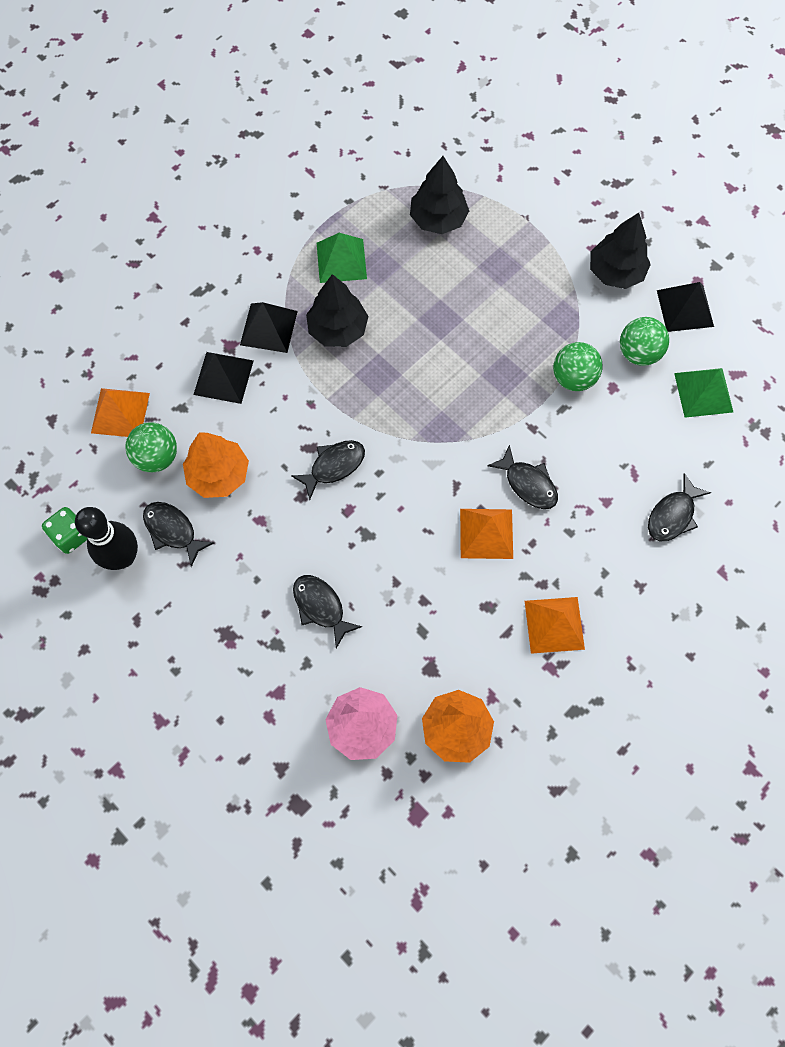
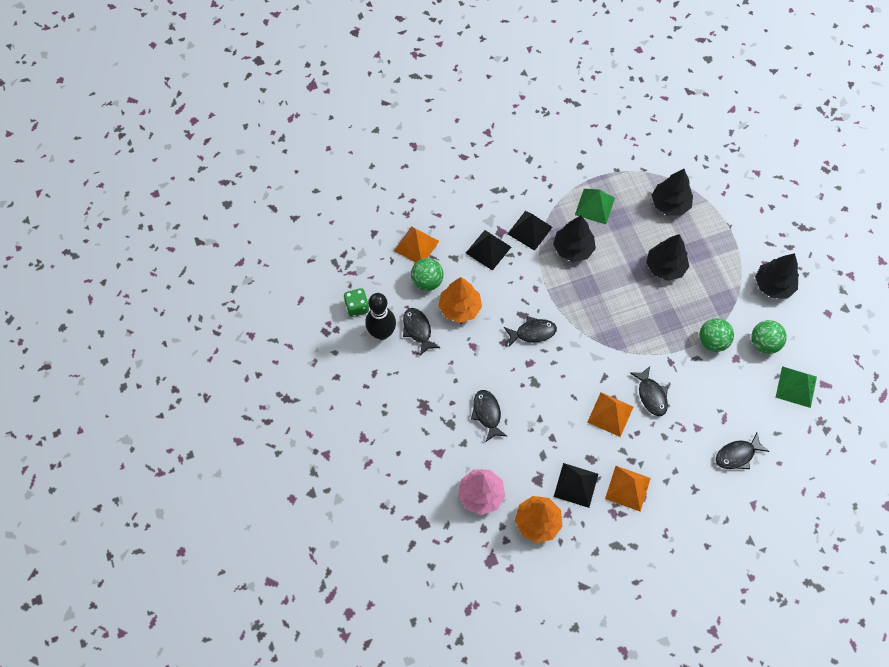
camera: 25 degrees right, 5 degrees down
black pyramid [657,282,714,332] -> black pyramid moved to [554,463,598,508]
none -> black tree [646,234,689,281]

